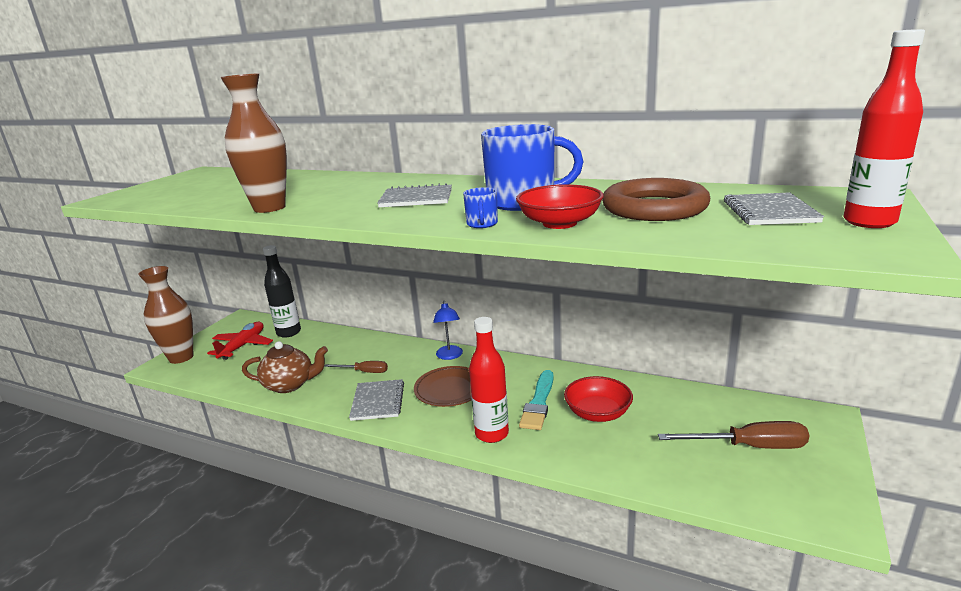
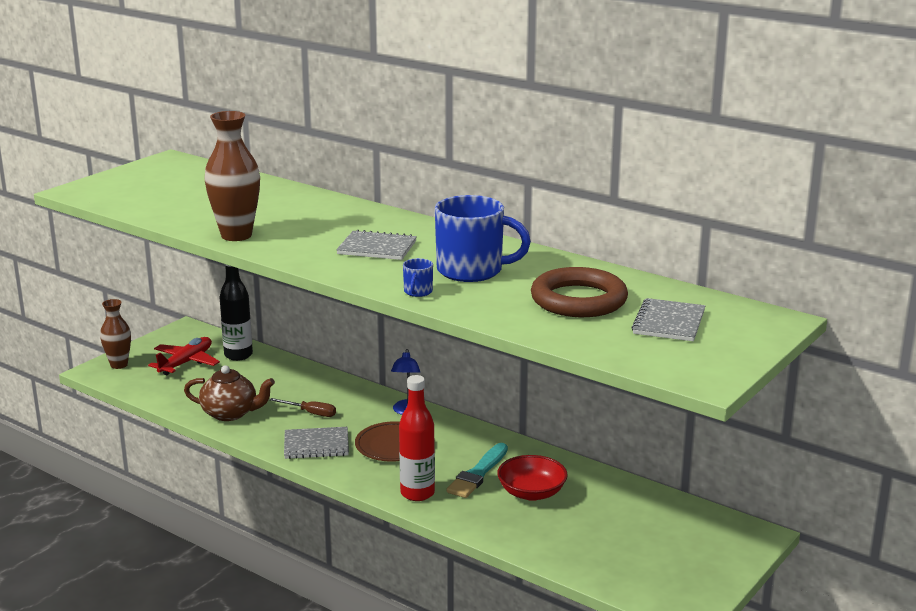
camera: 10 degrees right, 0 degrees up
brown vase [138,266,193,364] -> brown vase [100,299,131,369], size x0.65
grey notebook [349,379,404,421] -> grey notebook turned 75 degrees clockwise [284,427,349,459]
red bowl [516,184,604,229] -> none
brown screwdriver [658,421,809,449] -> none
red bottle [843,29,925,228] -> none

